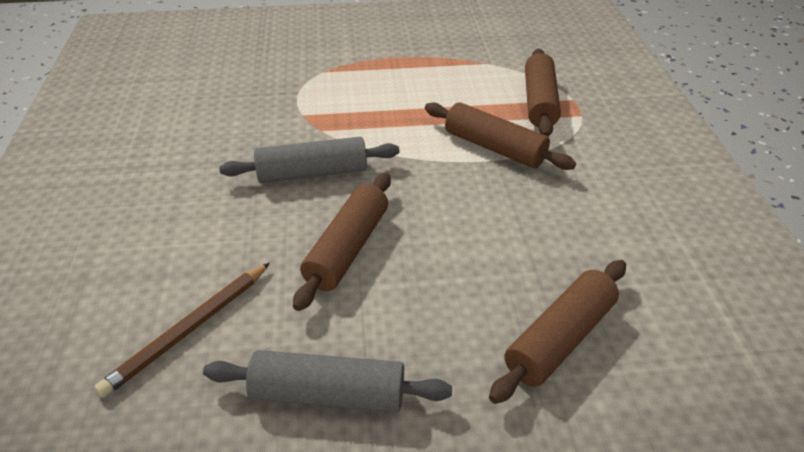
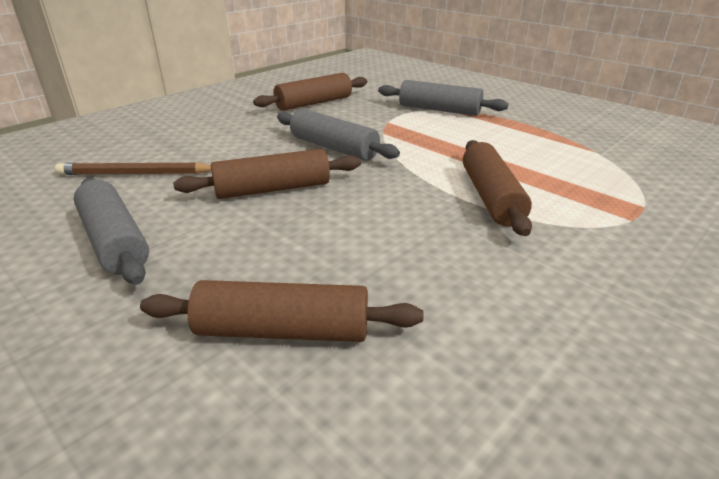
camera: 50 degrees right, 10 degrees down
brown rolling pin [525,48,561,137] -> brown rolling pin moved to [253,73,367,111]
none -> grey rolling pin [378,80,508,116]

